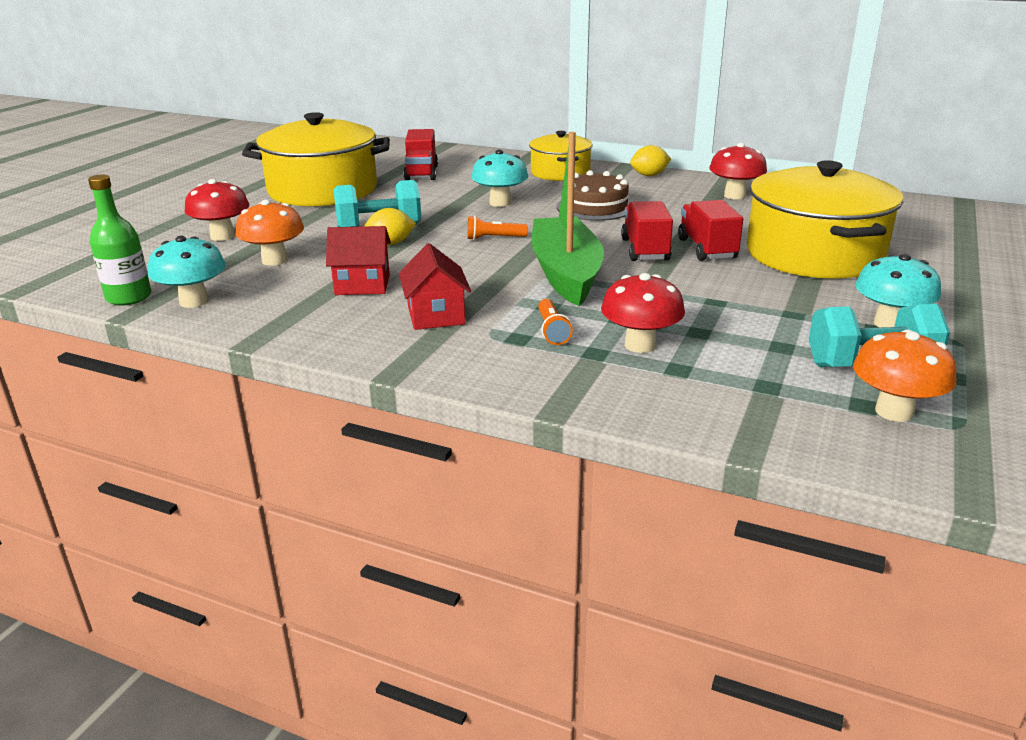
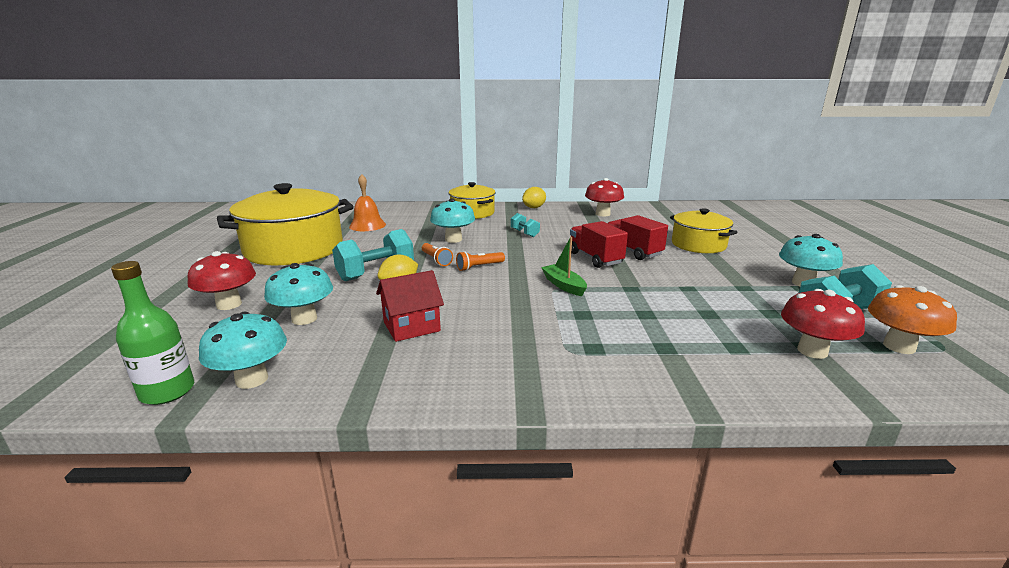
camera: 25 degrees left, 5 degrees down
orange mushroom [236,200,304,266] -> turquoise mushroom [264,263,333,325]
red house [399,243,471,330] -> none
red truck [403,129,438,180] -> orange bell [349,174,386,231]
green boat [532,132,604,306] -> green boat [541,237,587,296], size x0.46
orange flashlight [538,299,573,345] -> orange flashlight moved to [422,243,453,266]
brown cake [557,170,631,221] -> turquoise dumbbell [511,213,540,237]
red mushroom [601,273,685,353] -> red mushroom moved to [781,289,865,359]
yellow pot [747,160,903,279] -> yellow pot [670,208,737,253], size x0.57

